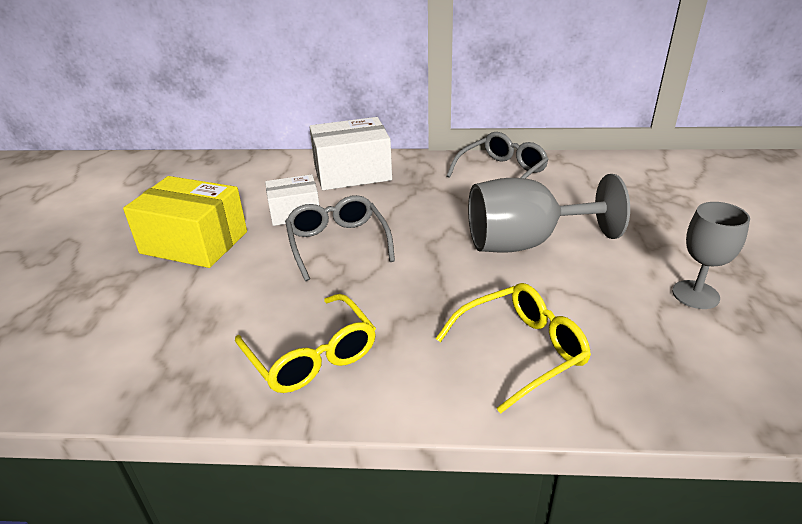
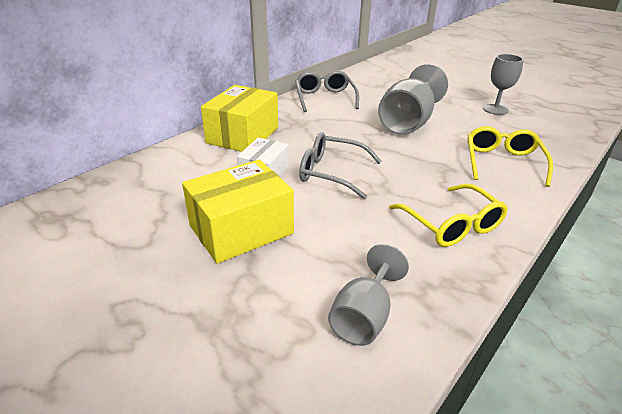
camera: 55 degrees left, 0 degrees up
yellow glasses [235,294,376,393] -> yellow glasses turned 60 degrees clockwise [389,184,508,247]
white box [310,117,392,190] -> yellow box [201,85,278,152]
none -> grey goblet [328,244,409,346]

